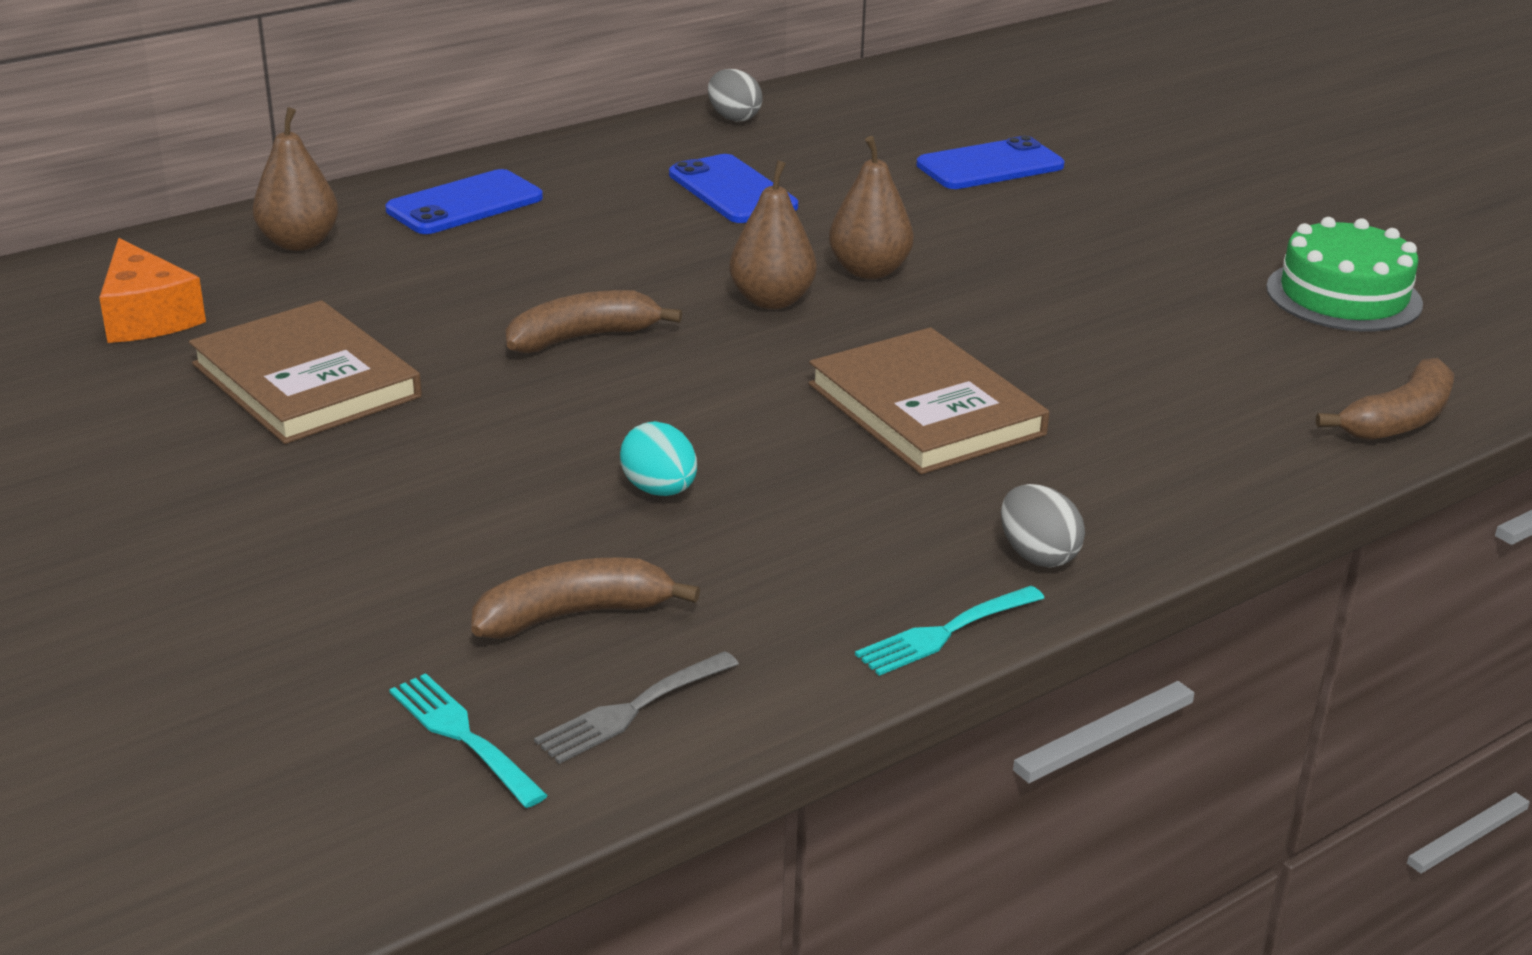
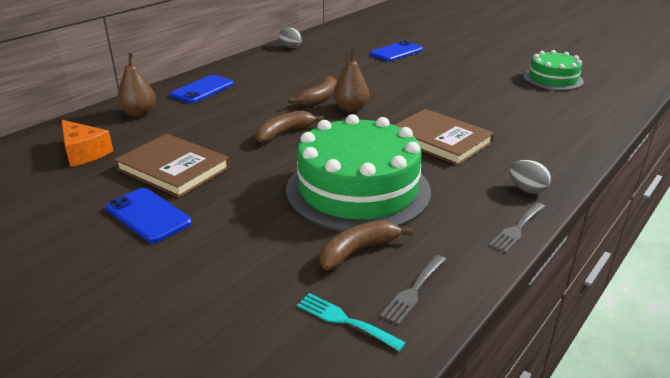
camera: 15 degrees left, 0 degrees up
turquoise egg [620,421,697,496] -> green cake [286,114,431,231]
blue phone [669,154,798,223] -> blue phone moved to [106,188,192,243]
brown pear [829,136,914,279] -> none
turquoise fork [855,586,1044,676] -> grey fork [489,202,545,252]
brown banana [1316,358,1454,441] -> brown banana moved to [288,76,337,106]

